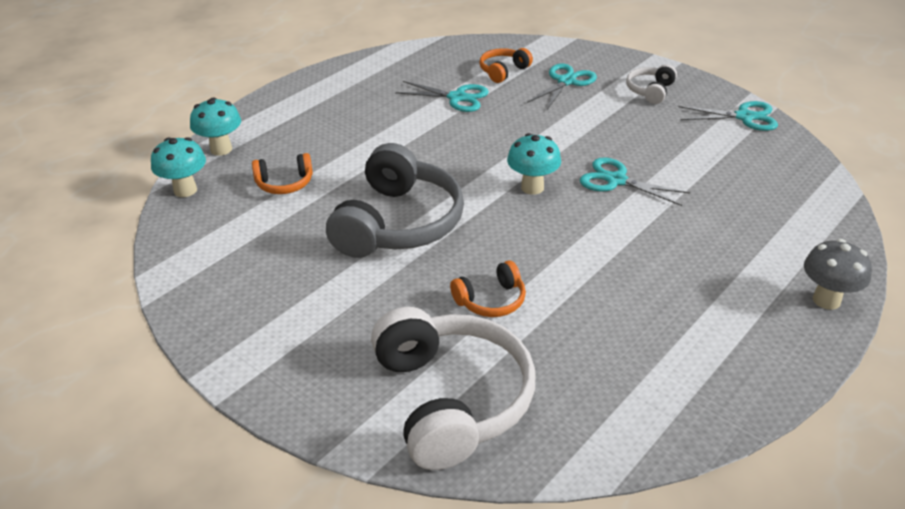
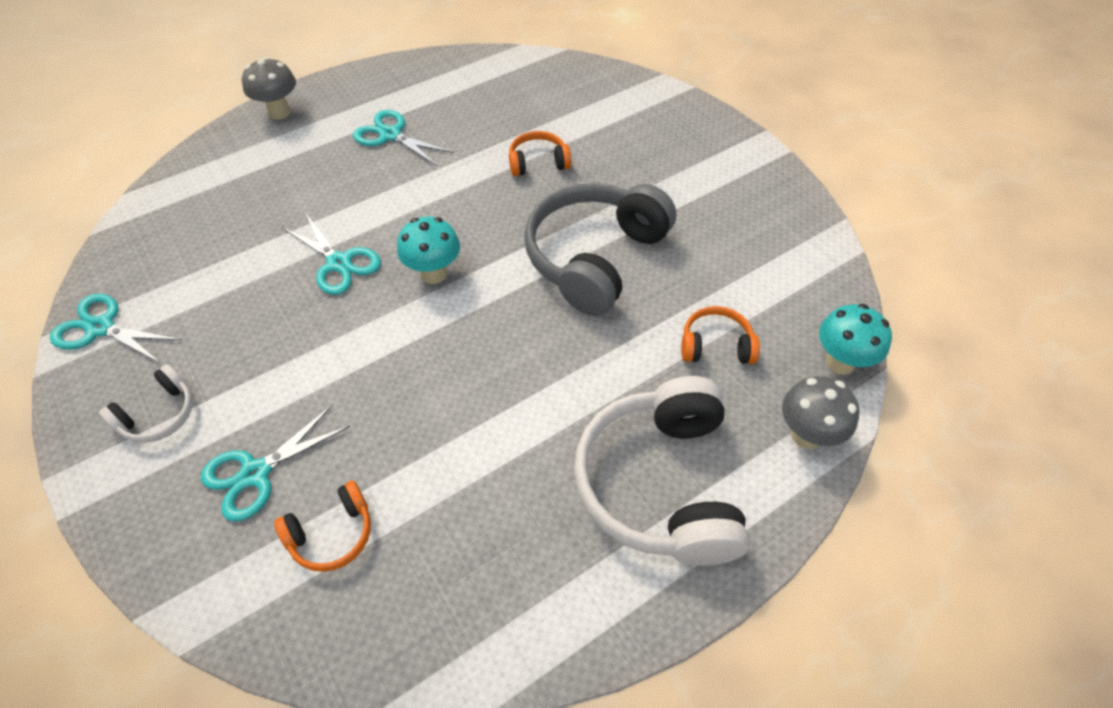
camera: 165 degrees left, 15 degrees up
turquoise mushroom [190,97,241,156] -> grey mushroom [782,376,859,449]
white headphones [371,307,536,470] -> white headphones moved to [574,376,750,566]
turquoise scissors [395,81,489,112] -> turquoise scissors moved to [353,110,454,166]

